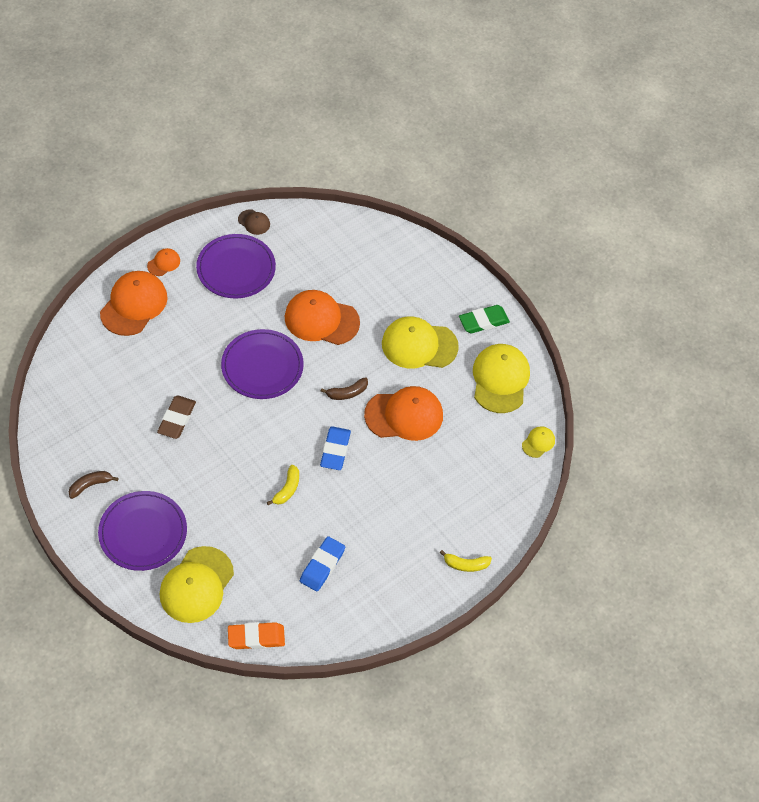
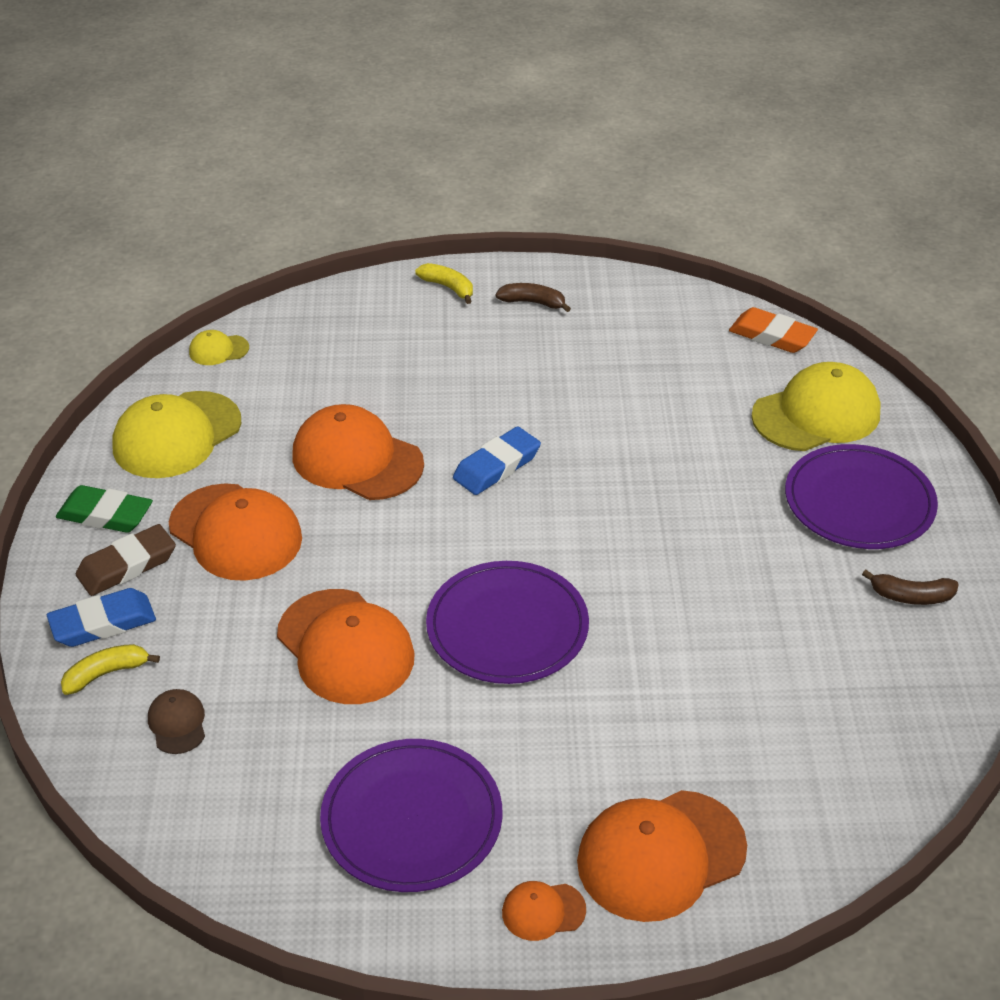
camera: 140 degrees left, 15 degrees down
brown eraser [157,395,196,439] -> brown eraser moved to [76,524,176,596]
brown cap [238,209,270,235] -> brown cap moved to [148,689,205,754]
yellow banana [267,465,299,505] -> yellow banana moved to [61,644,160,695]
blue eraser [300,536,345,592] -> blue eraser moved to [47,588,156,647]
brown banana [320,377,368,400] -> brown banana moved to [495,283,571,312]
yellow cap [382,316,459,368] -> orange cap [169,483,302,581]

